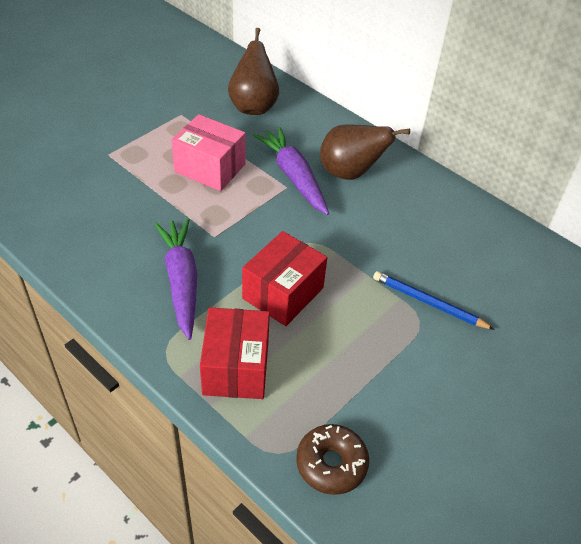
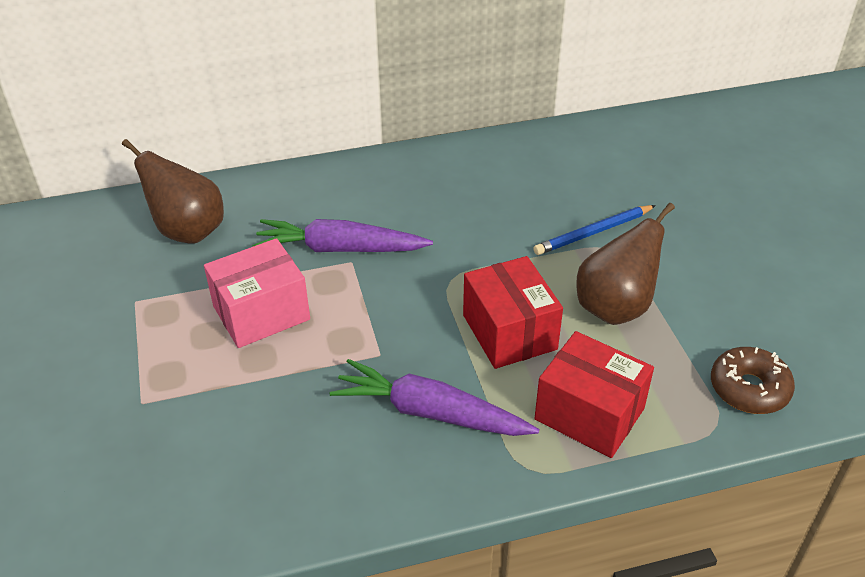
camera: 55 degrees left, 5 degrees down
brown pear [320,124,410,180] -> brown pear moved to [576,203,675,325]

